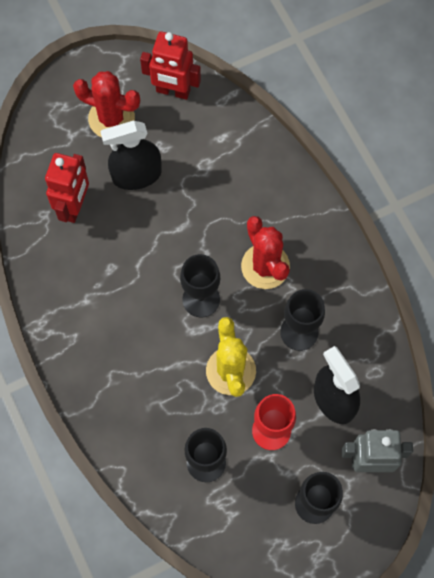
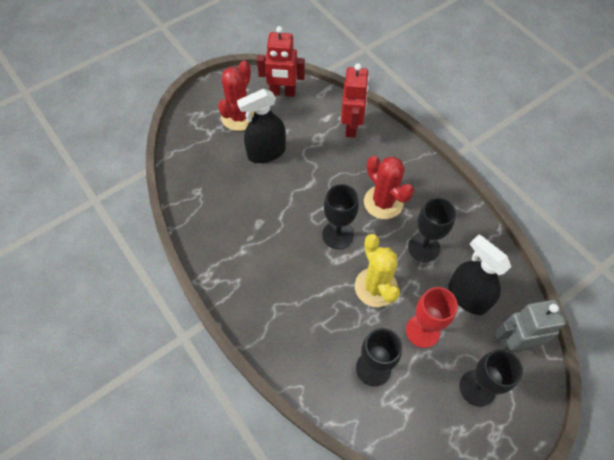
camera: 10 degrees left, 10 degrees down
red robot [45,153,89,223] -> red robot moved to [341,63,369,138]
red cactus [73,71,140,137] -> red cactus turned 75 degrees counterclockwise [218,61,255,131]

